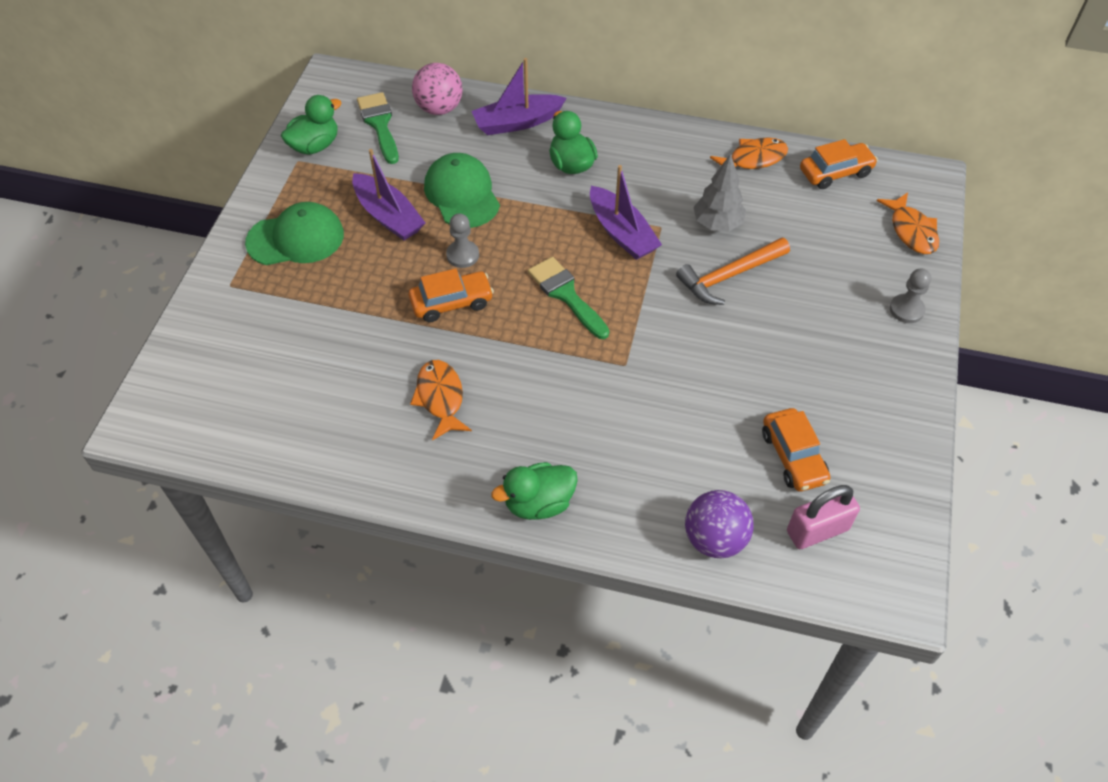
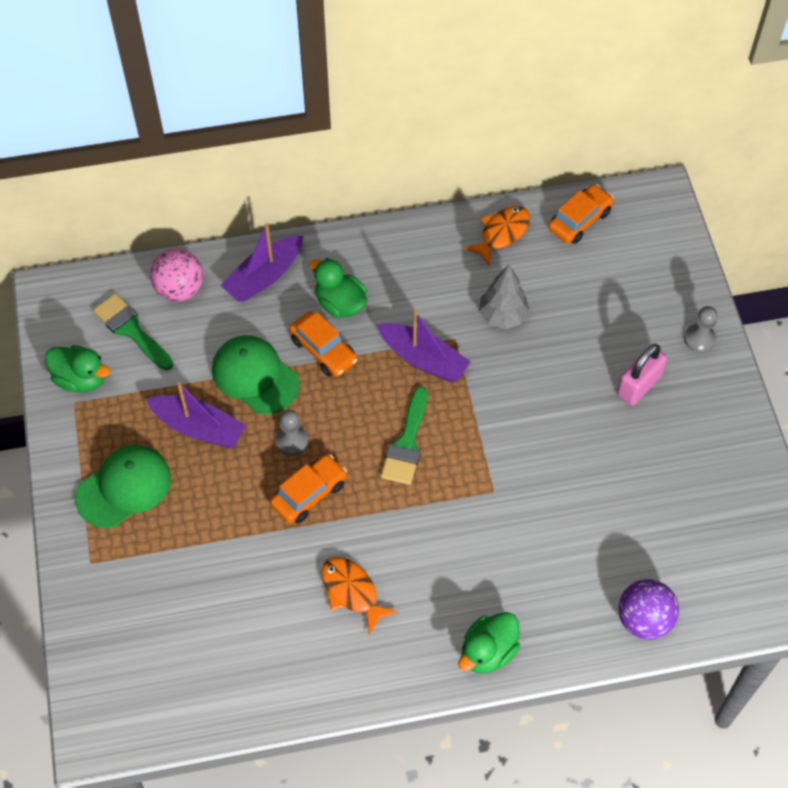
camera: 25 degrees left, 5 degrees up
green duck [281,95,341,155] -> green duck turned 90 degrees clockwise [45,345,110,392]
green brush [528,257,610,339] -> green brush turned 105 degrees counterclockwise [381,386,428,485]
orange hammer [676,238,790,305] -> none
orange car [762,408,831,491] -> orange car moved to [289,312,358,377]
pink padlock [787,485,860,549] -> pink padlock moved to [617,344,667,406]
orange fish [877,193,939,254] -> none

